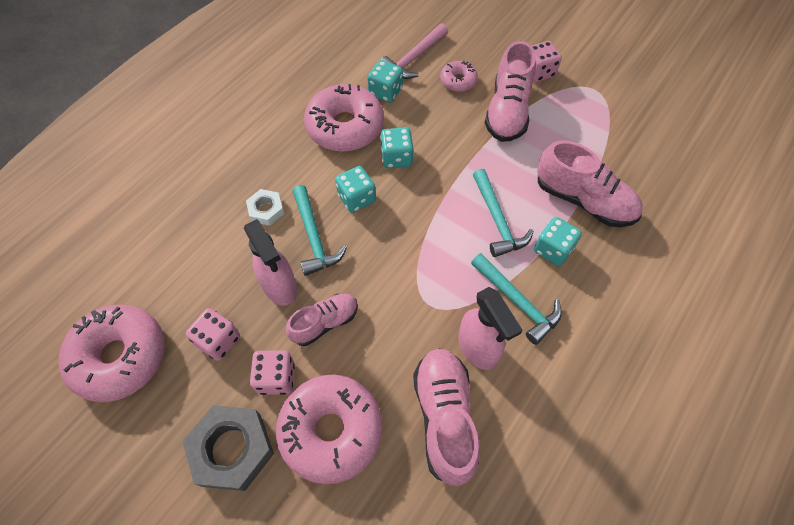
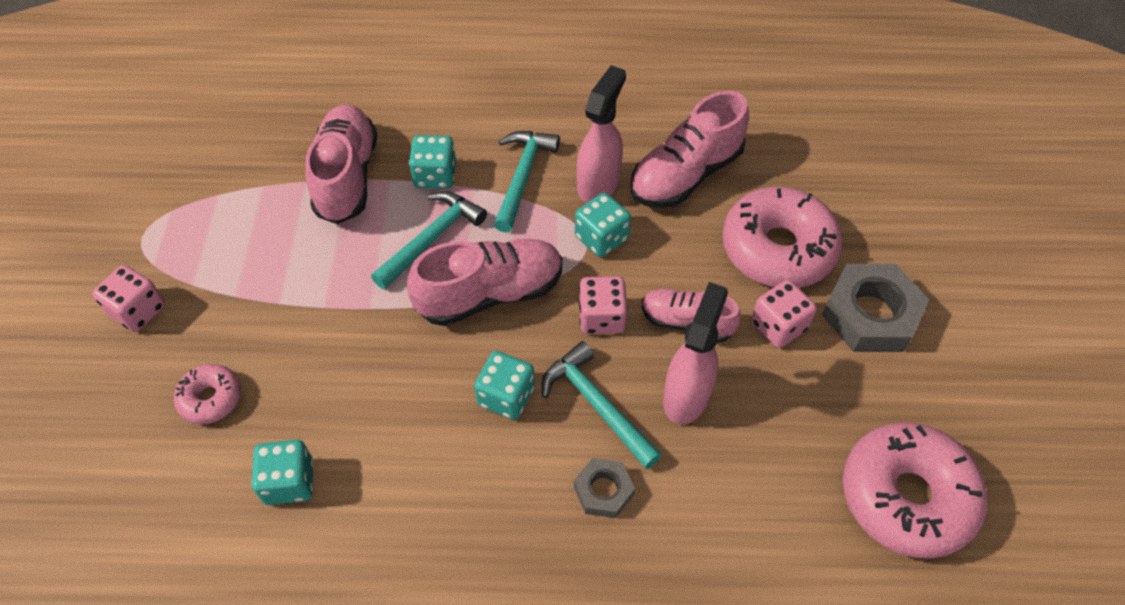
camera: 125 degrees left, 5 degrees down
pink dice [186,308,240,361] -> pink dice moved to [579,276,628,334]
white nut [246,189,284,226] -> grey nut [574,458,635,518]
turquoise hammer [292,185,347,276] -> turquoise hammer turned 75 degrees counterclockwise [542,341,662,469]
pink donut [304,84,384,152] -> none
turquoise dice [380,127,414,168] -> turquoise dice moved to [575,193,631,257]
pink hammer [381,23,448,79] -> none
pink shoe [485,41,536,142] -> pink shoe moved to [407,239,562,326]

